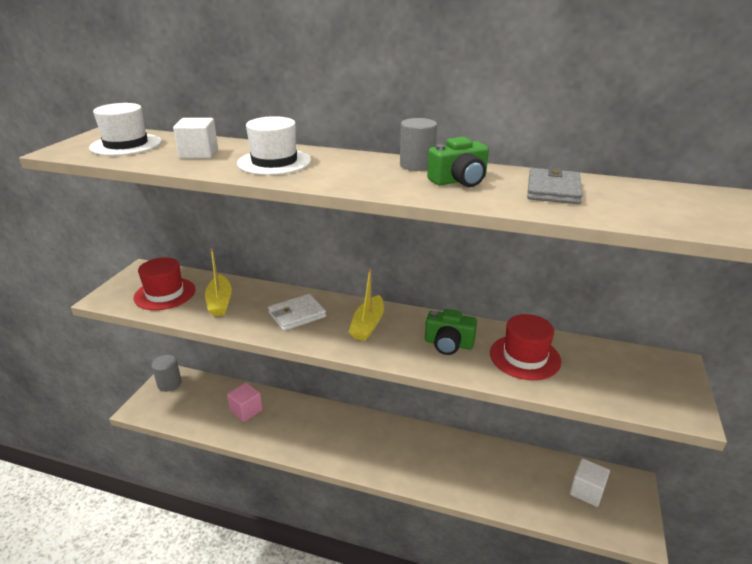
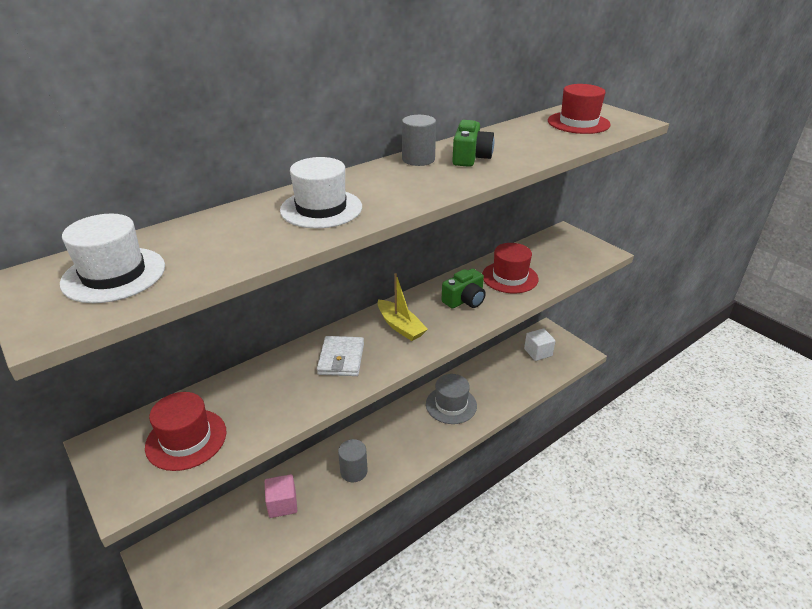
camera: 55 degrees left, 5 degrees up
grey cylinder [152,355,182,392] -> grey cylinder moved to [338,439,368,482]
white cube [173,118,218,159] -> none
yellow boat [205,248,232,316] -> none
grey wallet [527,167,583,204] -> none
none -> grey hat [426,374,477,424]
none -> red hat [548,84,611,134]

